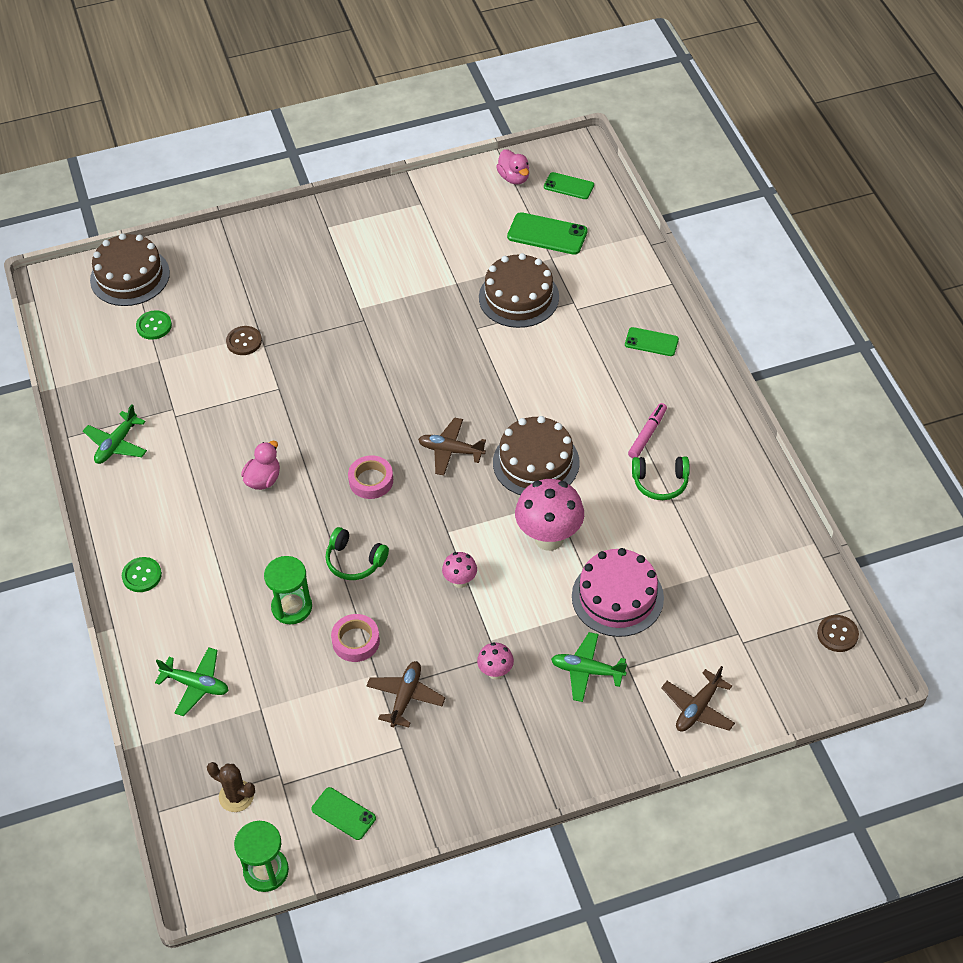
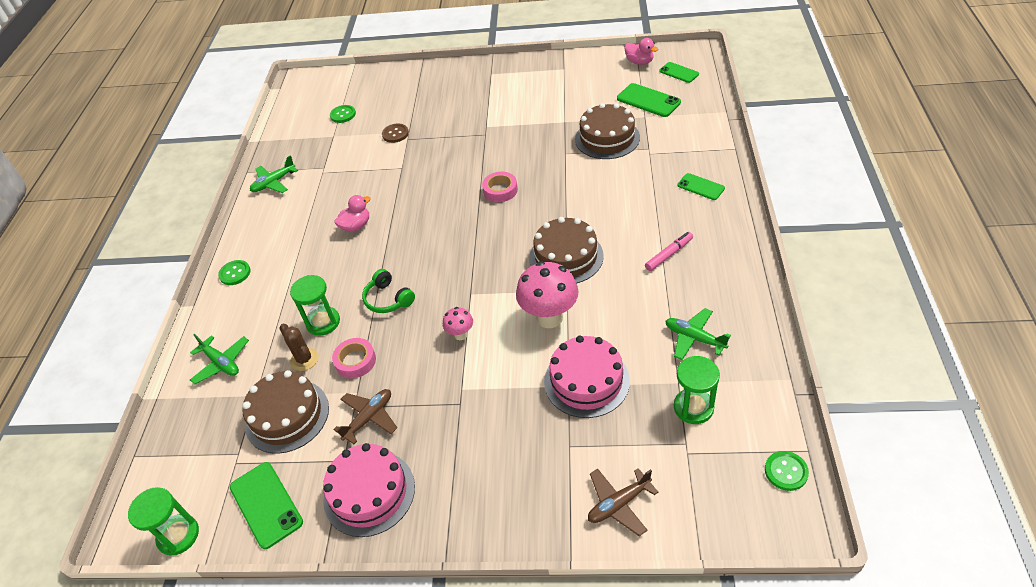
camera: 25 degrees right, 5 degrees down
brown cake [90,233,170,306] -> brown cake moved to [242,370,329,454]
brown cactus [207,762,255,812] -> brown cactus moved to [279,324,318,371]
green phone [311,787,376,840] -> green phone [230,462,303,549], size x1.56
pink tape [348,455,393,499] -> pink tape moved to [482,172,518,202]
brown plane [418,417,486,475] -> none
pink mushroom [477,642,514,680] -> none
pink duck [496,149,529,185] -> pink duck turned 45 degrees counterclockwise [624,38,658,65]
green plane [551,632,627,702] -> green plane moved to [666,308,731,360]
green headphones [632,457,690,500] -> none
brown button [817,615,859,652] -> green button [765,451,809,491]
none -> pink cake [323,443,415,537]
none -> green hourglass [674,356,720,424]

